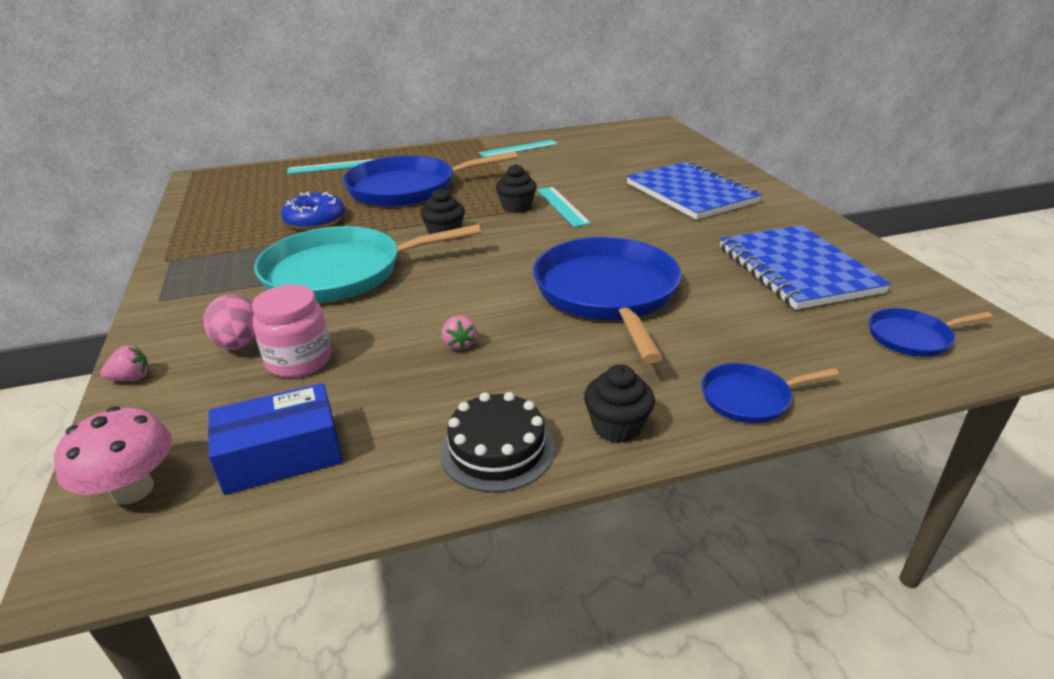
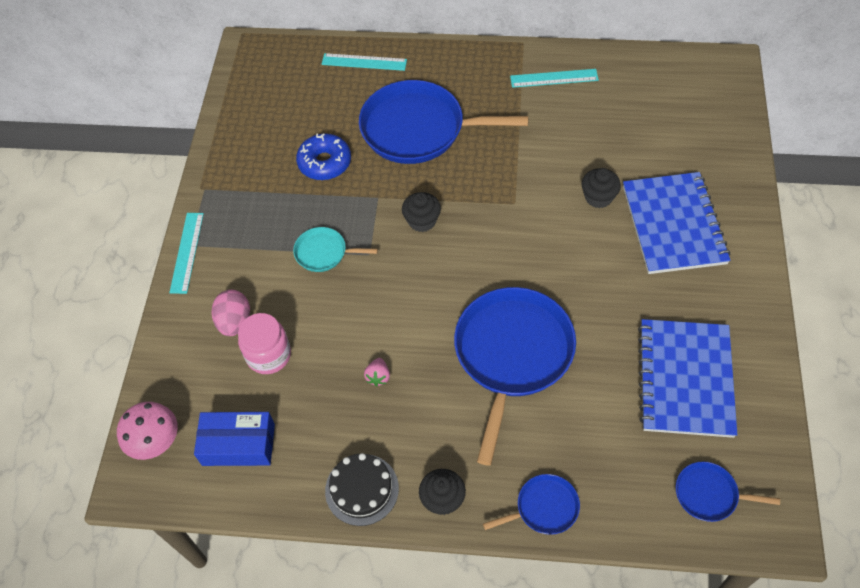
camera: 25 degrees right, 25 degrees up
pink strawberry [100,345,149,381] -> none
turquoise pan [254,224,481,303] -> turquoise pan [293,227,378,272], size x0.47
black cupcake [496,164,537,213] -> black cupcake moved to [581,168,621,208]
turquoise ruler [537,187,591,227] -> turquoise ruler moved to [169,213,204,294]
blue pan [701,363,839,423] -> blue pan turned 150 degrees clockwise [483,474,580,535]

